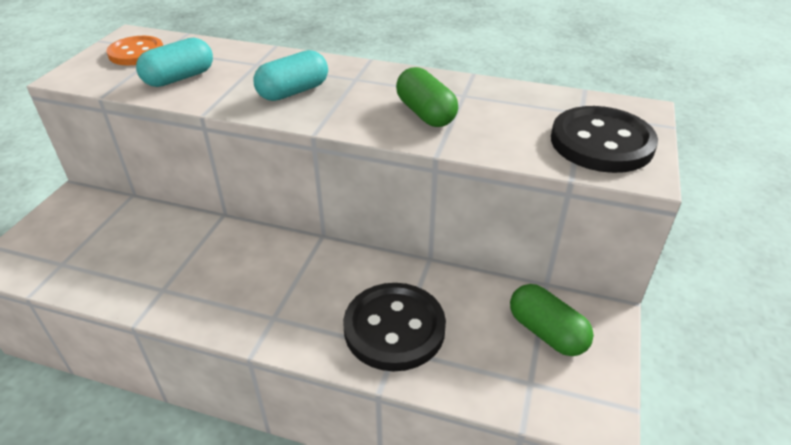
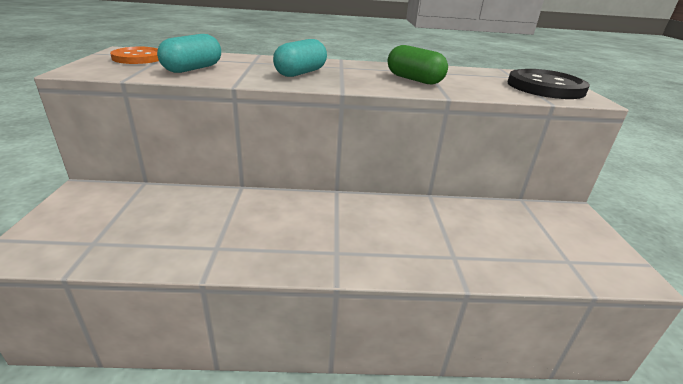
camera: 20 degrees left, 10 degrees down
black button [343,283,446,371] -> none
green capsule [510,284,594,356] -> none

